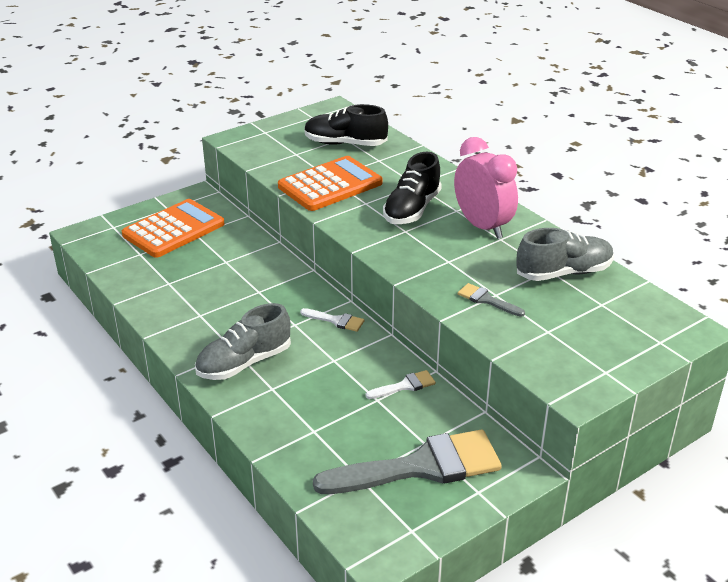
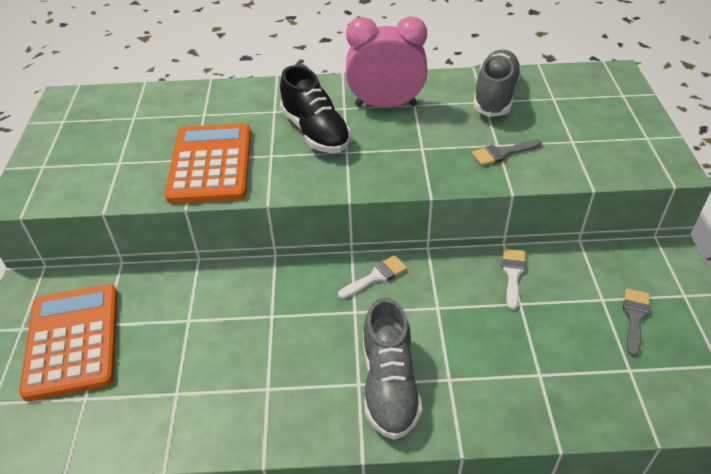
camera: 55 degrees left, 10 degrees up
black shoe [304,104,388,146] -> none
grey brush [313,429,502,494] -> grey brush [623,289,650,357], size x0.42

